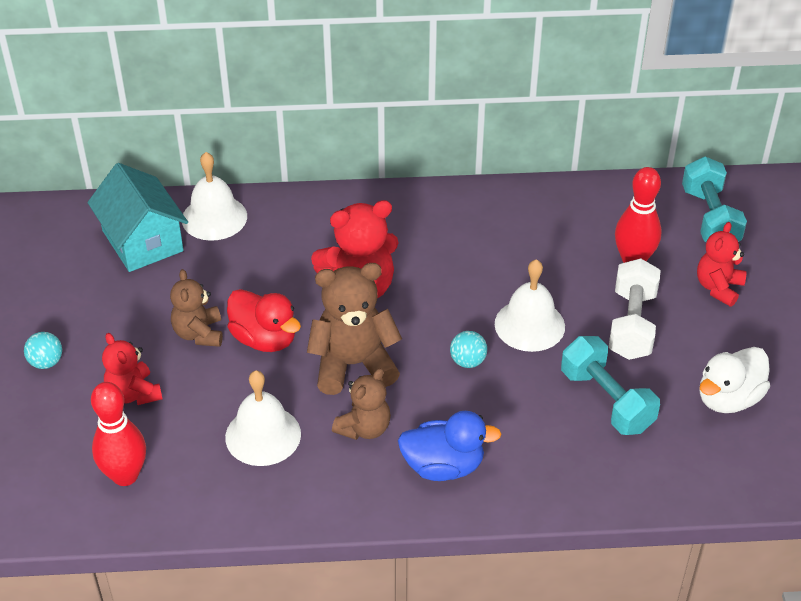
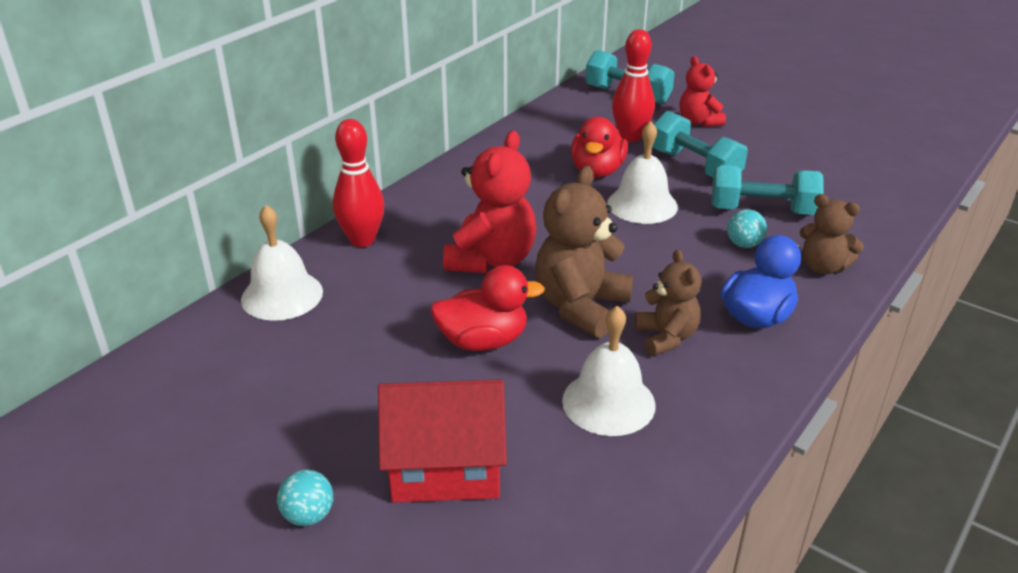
camera: 50 degrees left, 10 degrees down
turquoise house [87,163,188,272] -> none
red bowling pin [91,382,146,486] -> red bowling pin moved to [333,119,384,247]
red teddy bear [102,333,162,405] -> red house [378,379,507,502]
brown teddy bear [170,269,223,347] -> brown teddy bear moved to [800,194,864,274]
turquoise ball [450,331,487,368] -> turquoise ball moved to [727,209,767,248]
white dumbbell [609,258,661,360] -> turquoise dumbbell [652,111,748,177]
white duck [699,347,770,413] -> none
none -> red duck [571,117,628,177]

